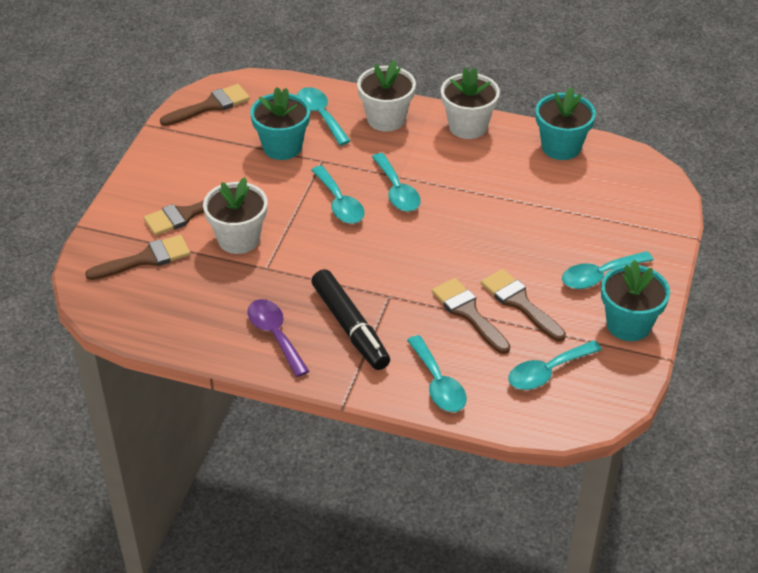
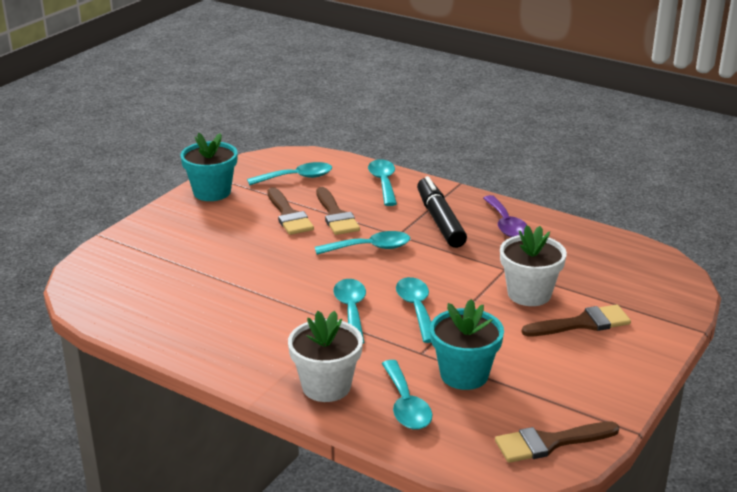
camera: 165 degrees left, 15 degrees down
brown brush [85,235,190,280] -> none
white flower pot [441,67,500,139] -> none
turquoise flower pot [536,87,596,160] -> none
turquoise spoon [562,251,654,289] -> turquoise spoon moved to [315,231,410,255]

